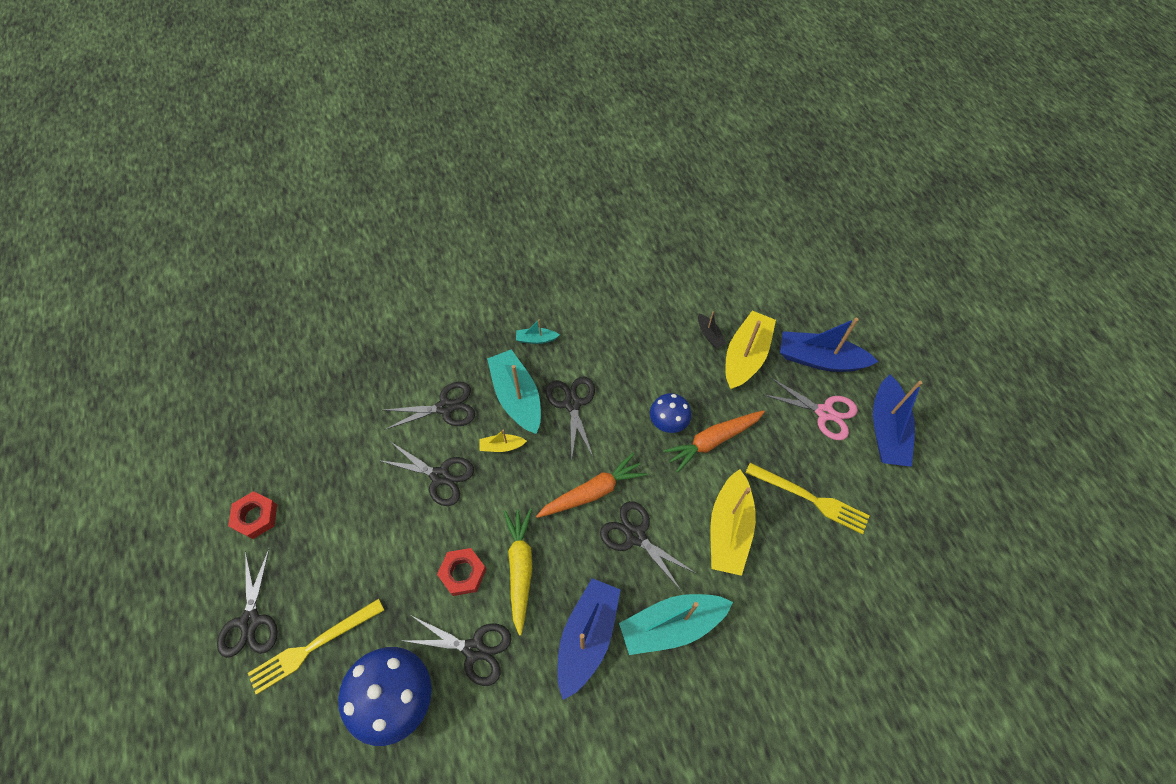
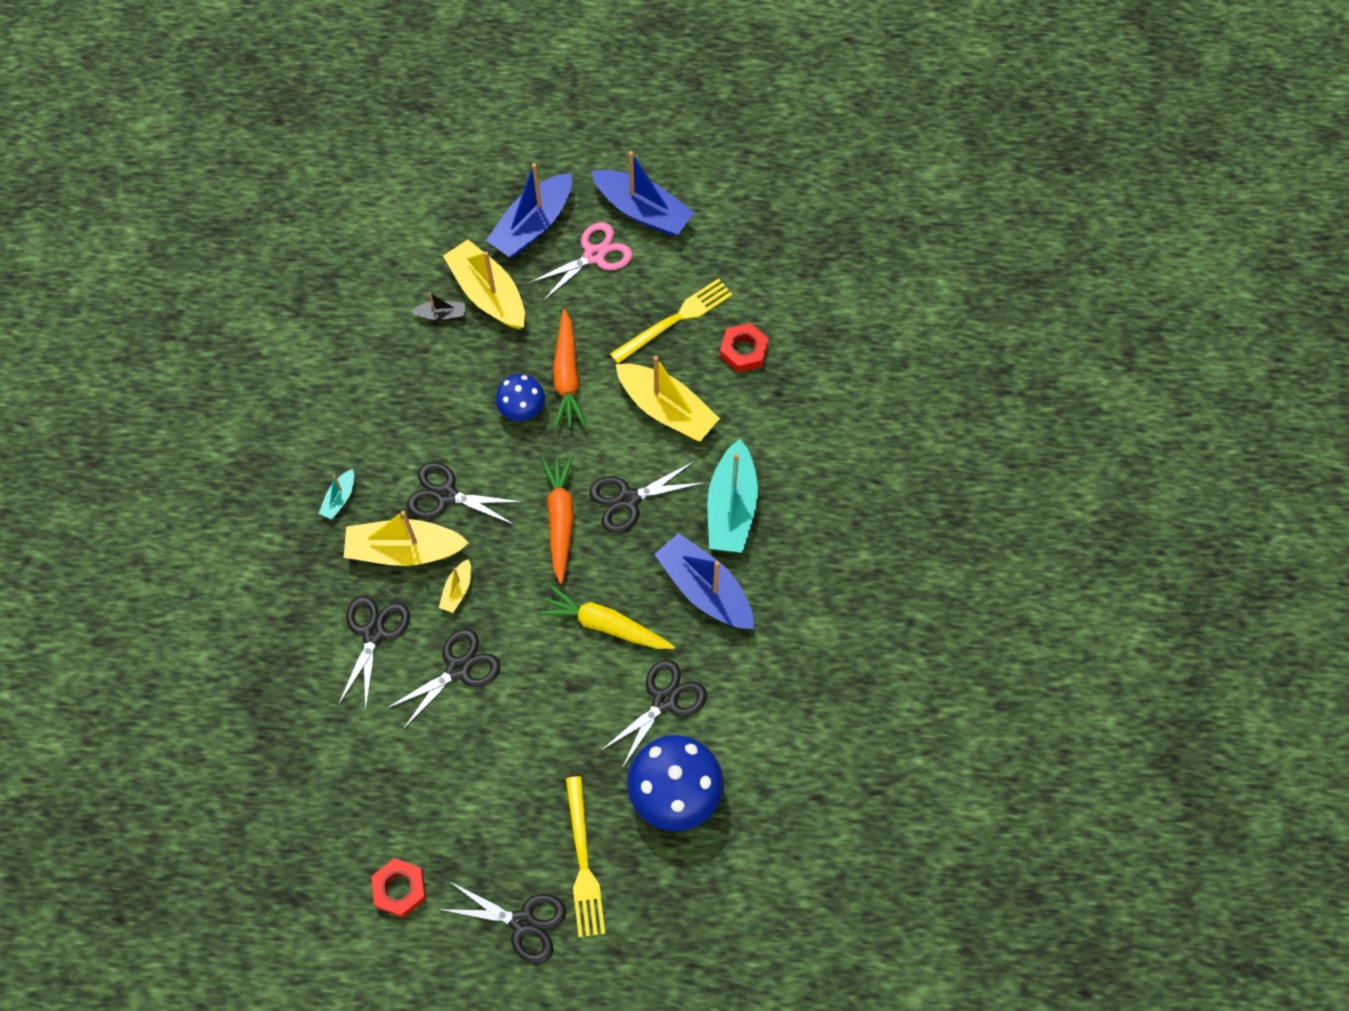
camera: 65 degrees left, 5 degrees up
red nut [437,548,487,596] -> red nut moved to [720,323,769,372]
turquoise boat [487,349,541,434] -> yellow boat [344,511,469,566]

